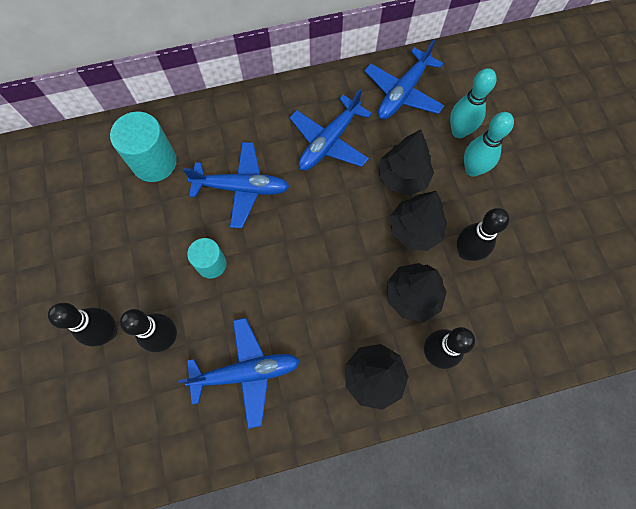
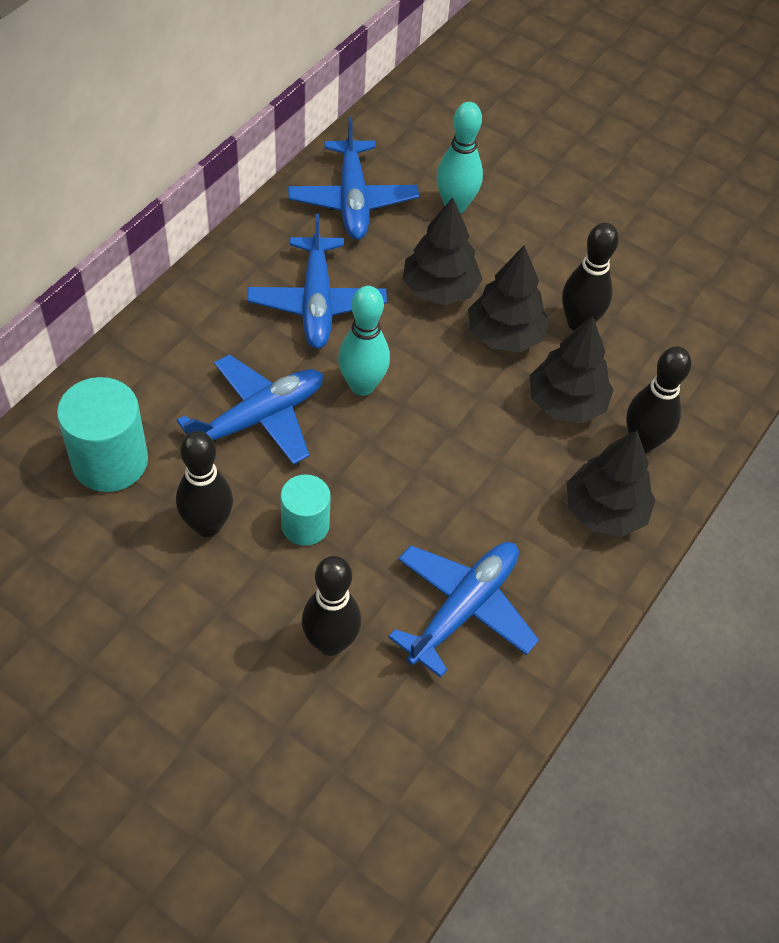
camera: 45 degrees left, 15 degrees down
black bowling pin [48,303,117,346] -> black bowling pin moved to [176,431,233,537]
turquoise bowling pin [464,112,514,177] -> turquoise bowling pin moved to [338,286,390,396]

